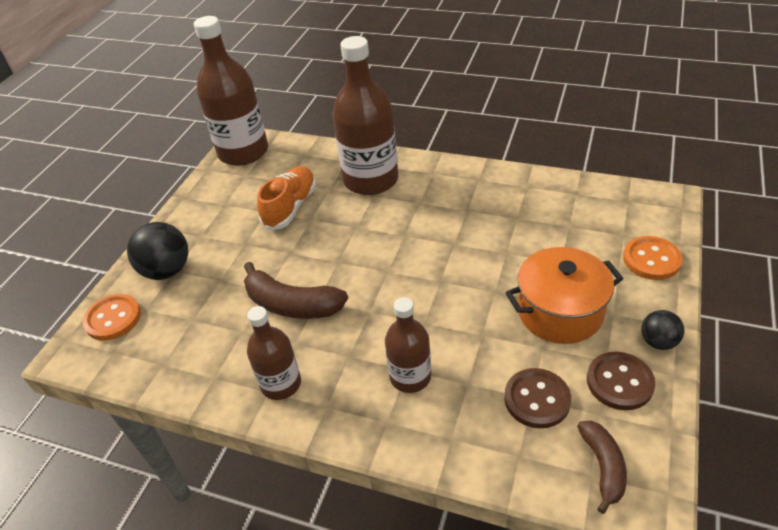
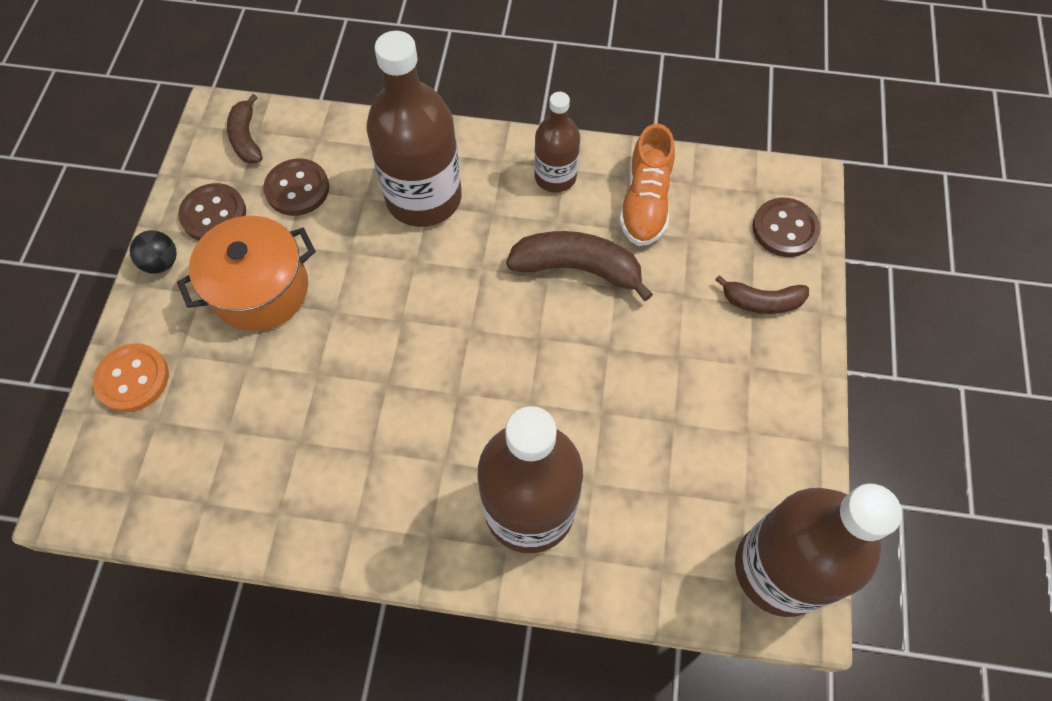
camera: 165 degrees right, 20 degrees up
orange button [83,294,141,341] -> brown button [752,198,820,257]
black ball [127,222,188,280] -> brown banana [715,275,809,314]
orange shoe [257,166,316,230] -> orange shoe moved to [619,124,675,246]
brown bottle [385,297,431,393] -> brown bottle [366,31,462,227], size x1.78

